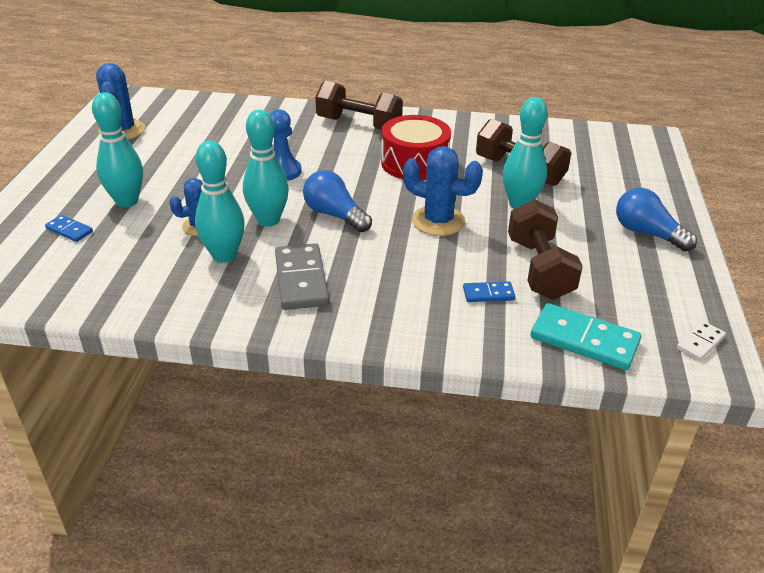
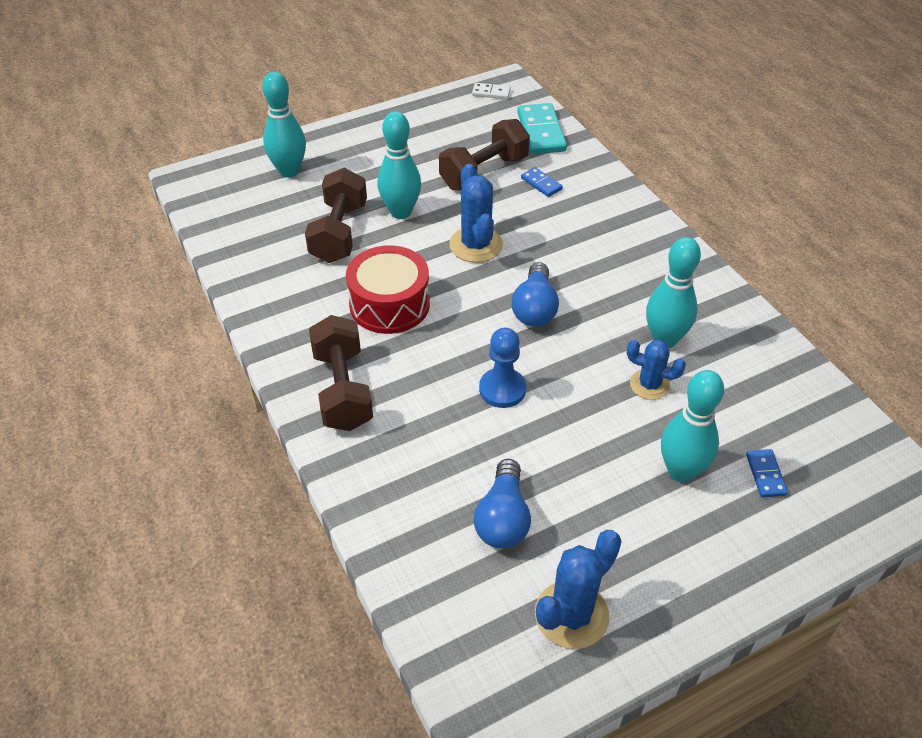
camera: 125 degrees left, 10 degrees up
turquoise bowling pin [243,110,289,227] -> turquoise bowling pin moved to [262,72,306,178]
grey domino [275,243,329,310] -> none
blue light bulb [616,188,697,252] -> blue light bulb moved to [474,459,531,549]

